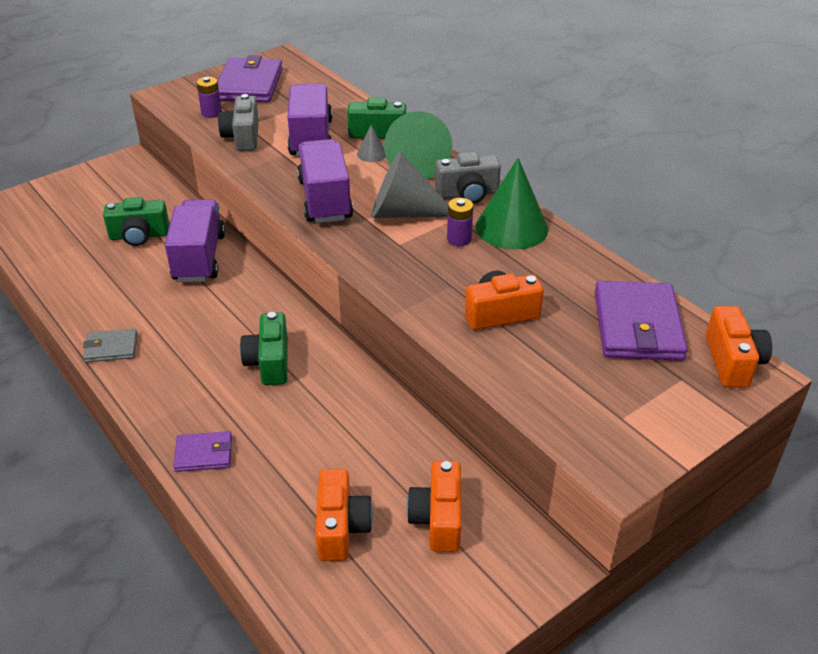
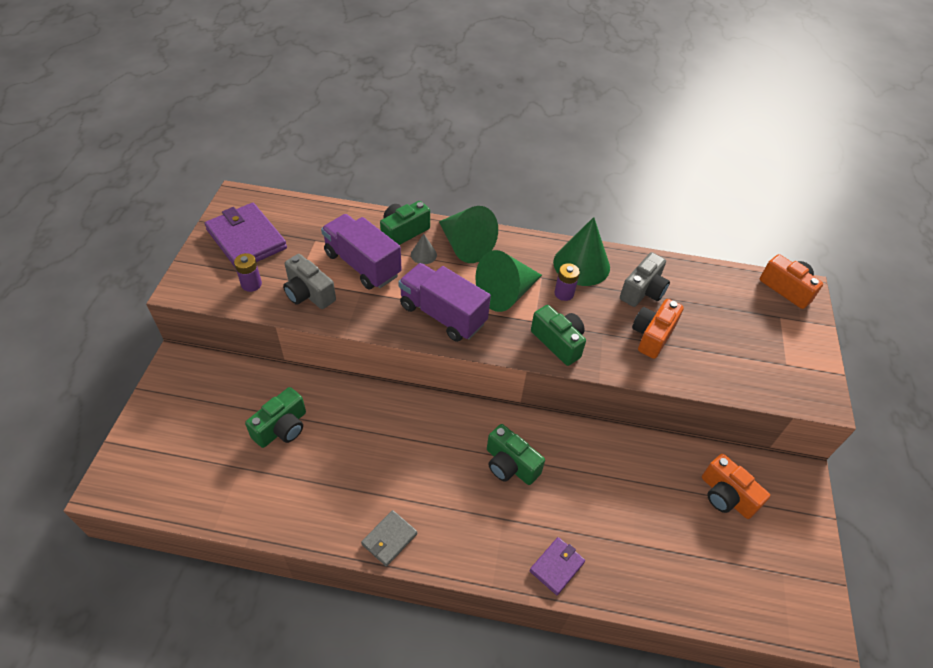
camera: 45 degrees left, 10 degrees up
purple truck [165,199,225,282] -> none
orange camera [315,469,373,561] -> none
grey cone [371,151,448,218] -> green cone [475,250,542,312]
grey camera [435,152,501,204] -> grey camera moved to [620,252,670,307]
purple wallet [594,281,688,361] -> none
none -> green camera [531,305,586,366]

